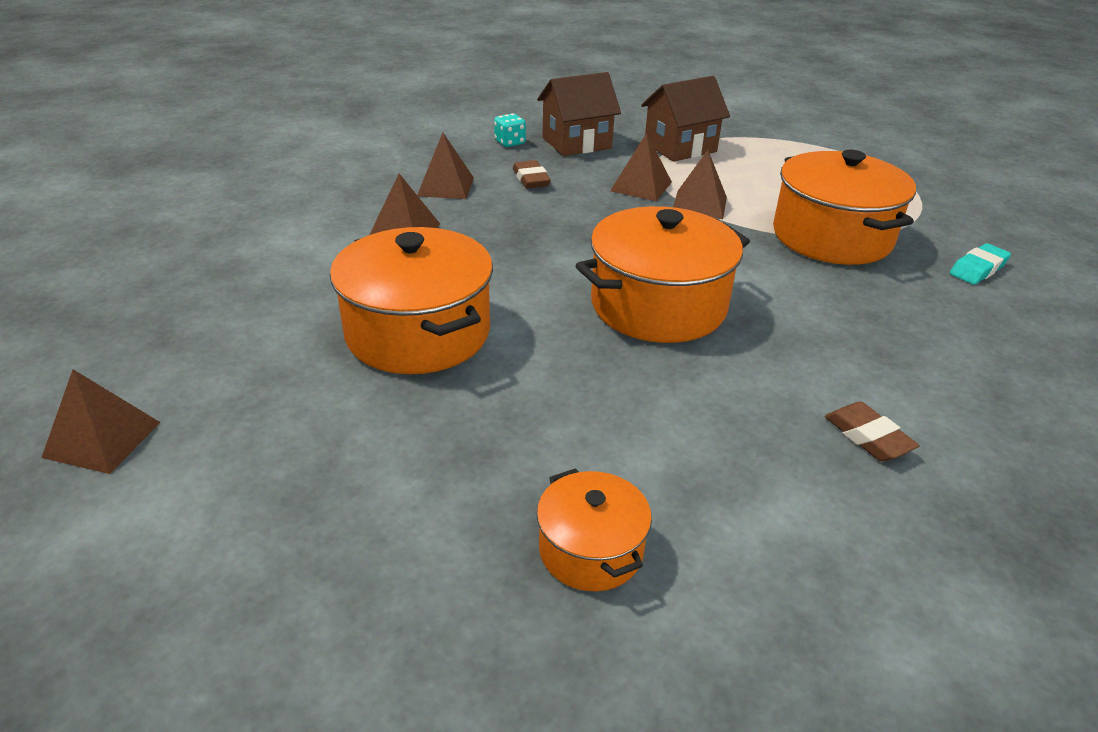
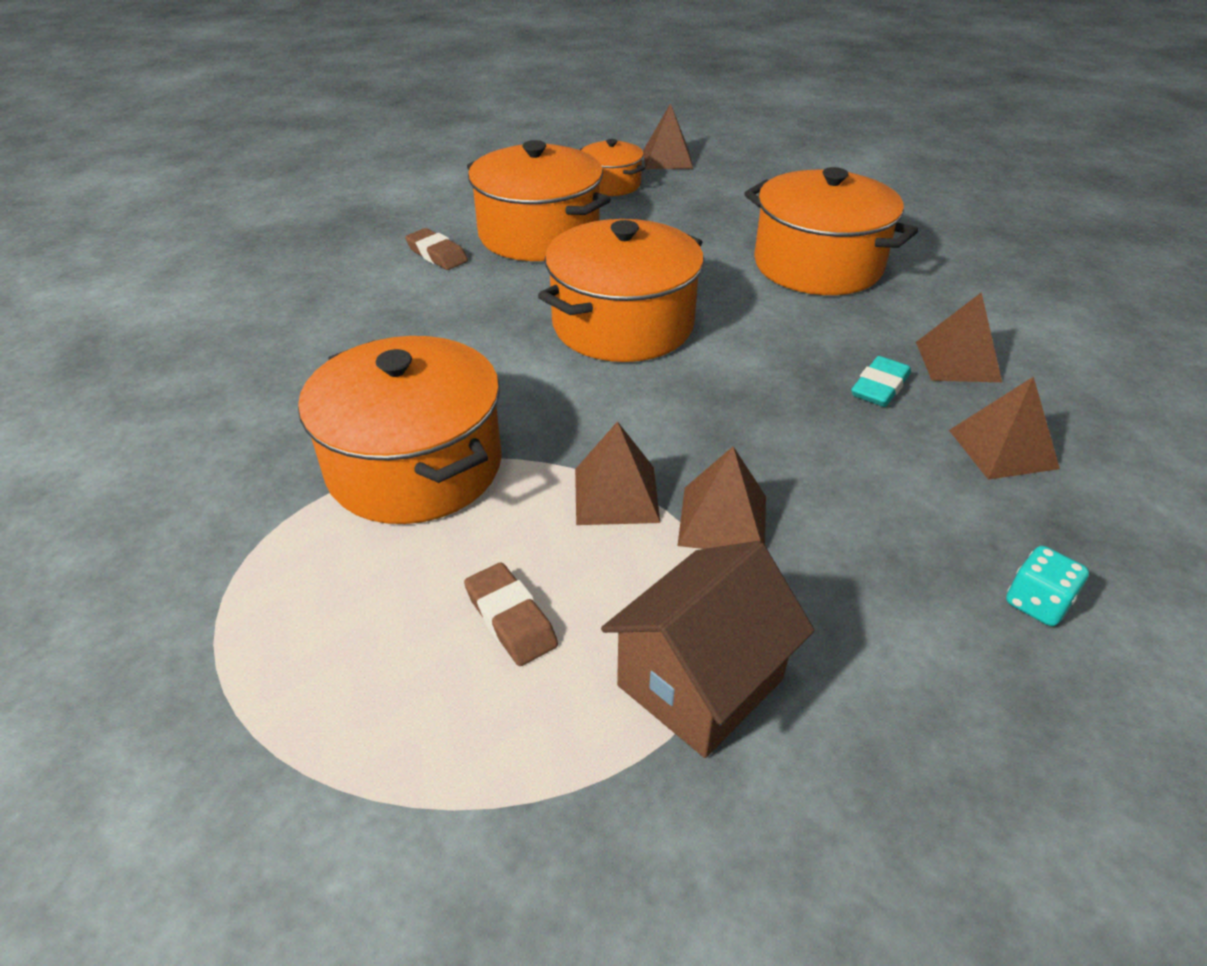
camera: 165 degrees right, 5 degrees up
brown pyramid [41,369,161,474] -> brown pyramid moved to [643,103,693,169]
brown eraser [513,160,551,189] -> brown eraser moved to [464,562,558,666]
brown house [537,72,621,156] -> none
turquoise eraser [950,243,1011,285] -> turquoise eraser moved to [851,356,911,407]
none -> orange pot [467,140,611,261]

